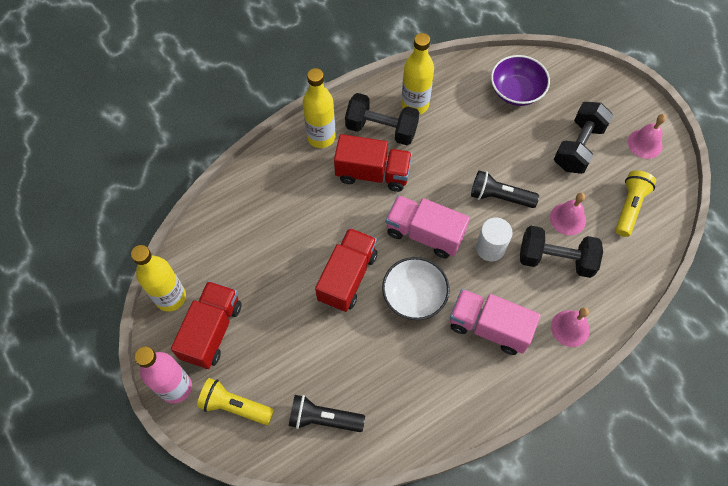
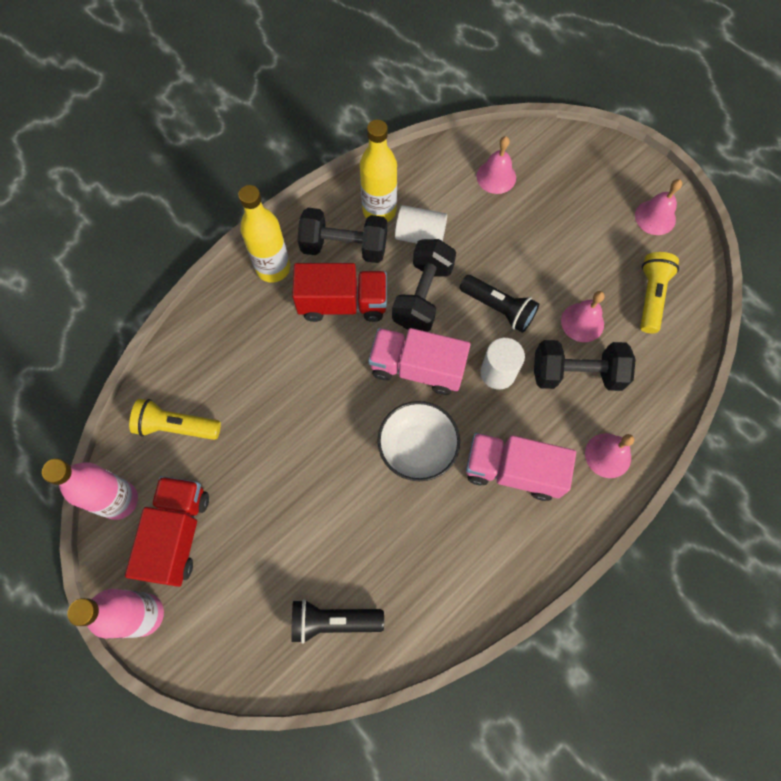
camera: 10 degrees left, 5 degrees up
yellow bottle [131,245,186,312] -> pink bottle [42,459,138,520]
yellow flashlight [197,378,274,425] -> yellow flashlight moved to [129,399,221,440]
red truck [315,228,377,312] -> none
black flashlight [471,170,539,208] -> black flashlight turned 150 degrees counterclockwise [460,275,539,333]
purple bowl [491,55,550,106] -> pink bell [477,136,516,194]
black dumbbell [554,102,613,174] -> black dumbbell moved to [392,239,456,332]
none -> white cylinder [395,205,447,244]

